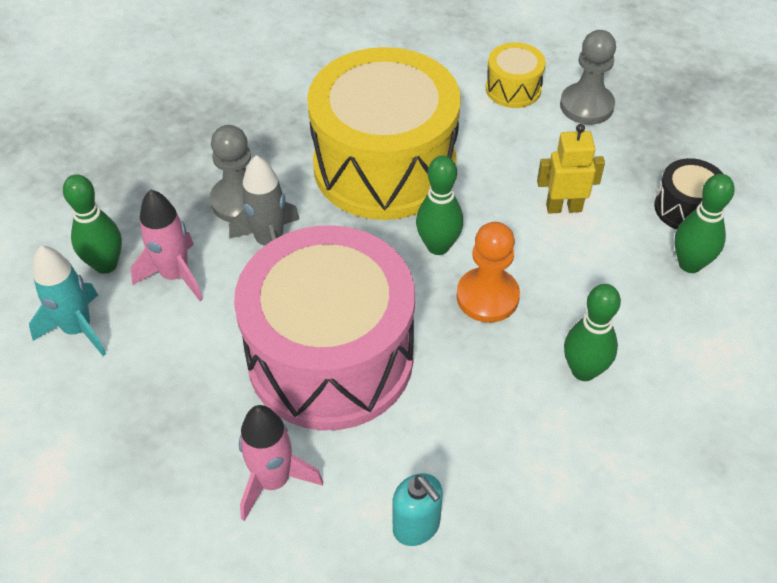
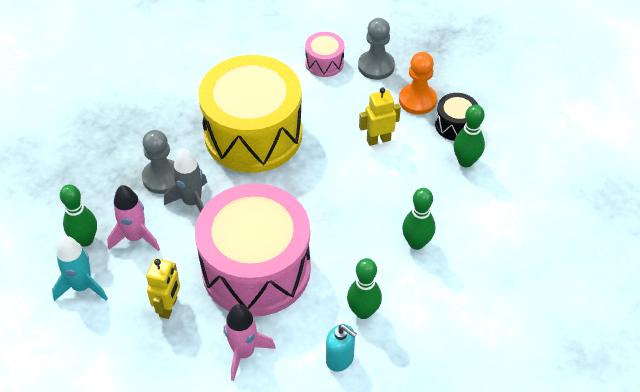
camera: 15 degrees left, 0 degrees up
green bowling pin [416,156,463,255] -> green bowling pin moved to [347,258,382,319]
orange pawn [456,222,520,323] -> orange pawn moved to [399,52,437,115]
yellow drum [486,42,546,108] -> pink drum [305,32,344,77]
none -> yellow robot [146,258,180,319]

